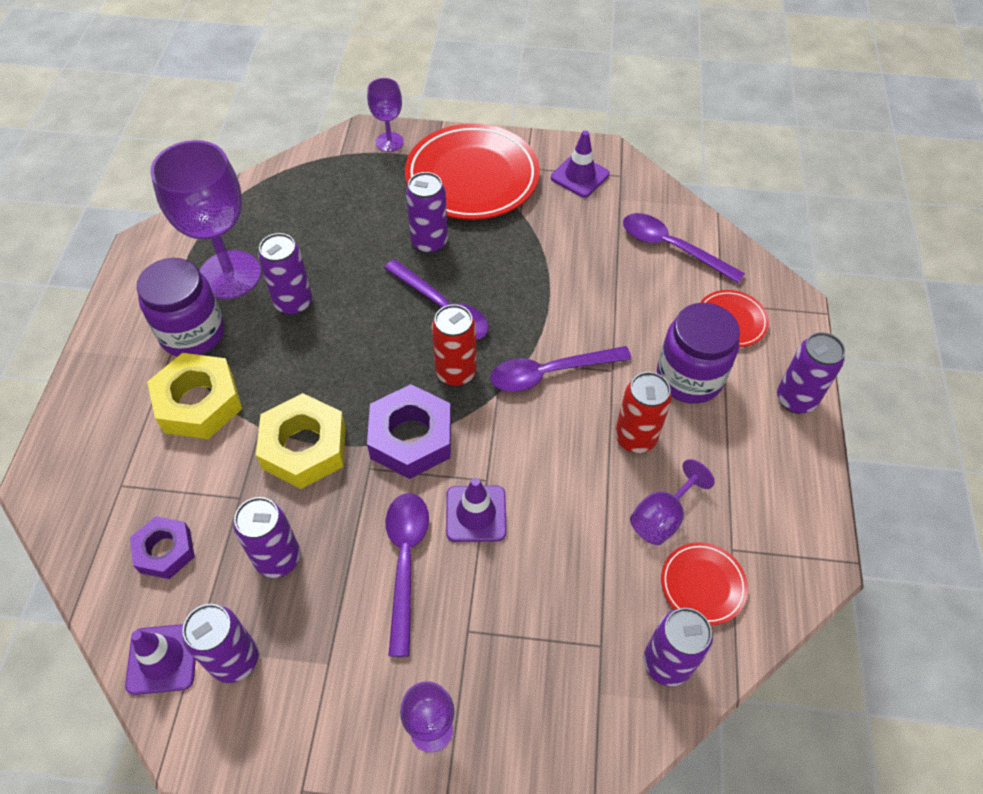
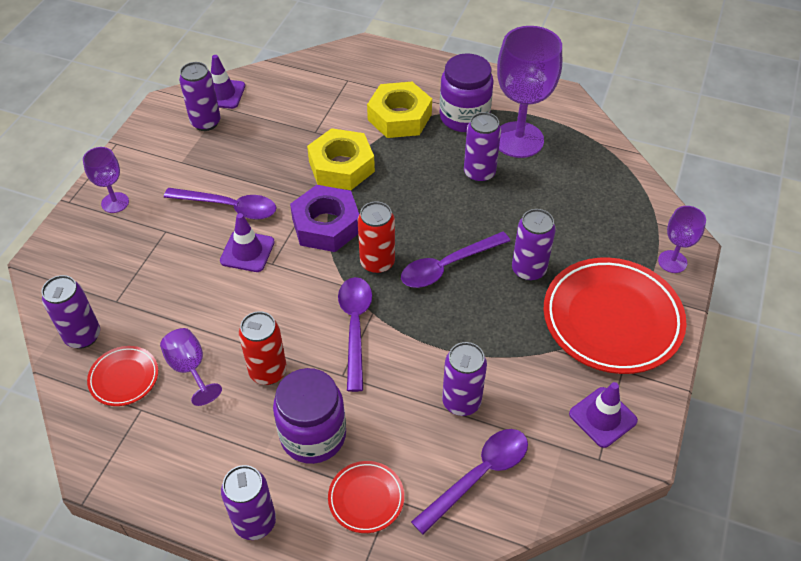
camera: 105 degrees right, 5 degrees down
purple nut [130,516,195,579] -> none
purple can [233,497,301,578] -> purple can moved to [442,342,487,416]

